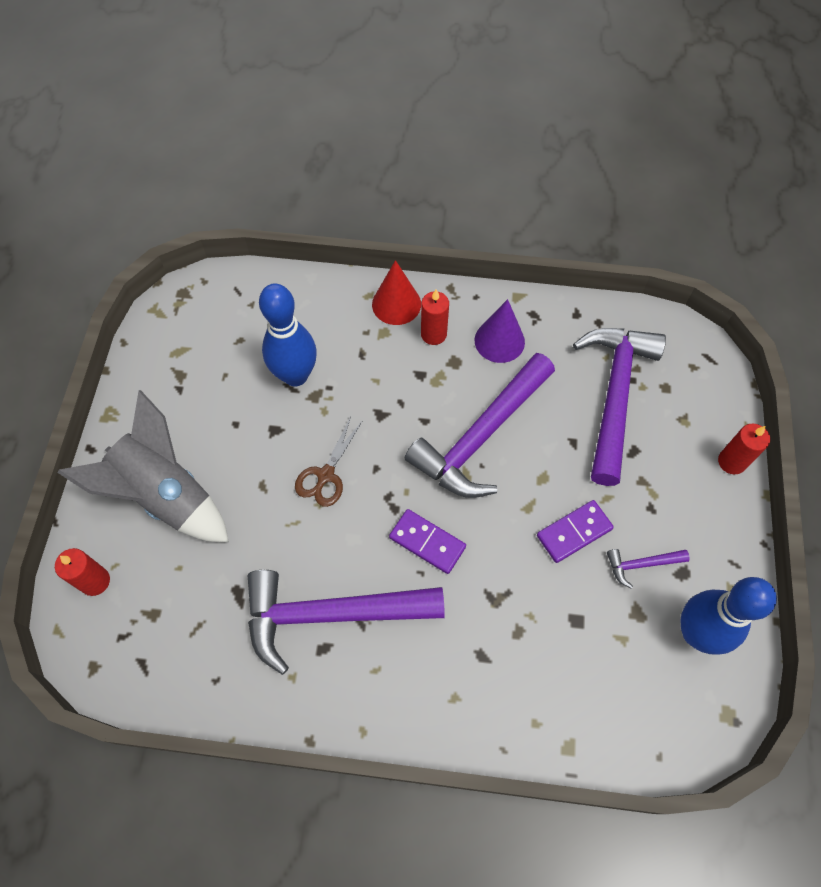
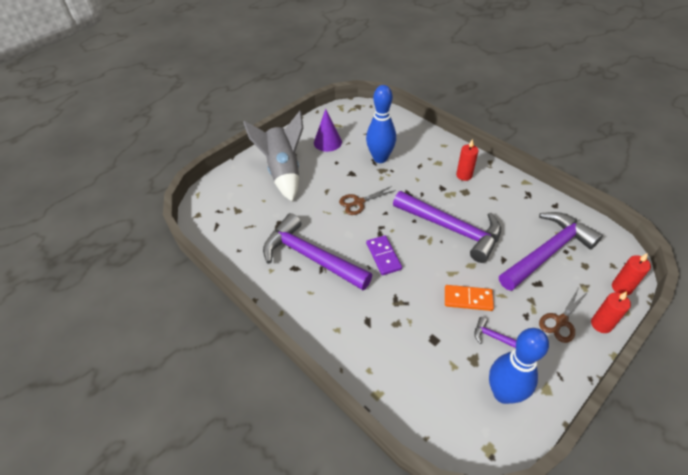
camera: 40 degrees right, 15 degrees down
red candle [55,548,110,596] -> red candle moved to [612,253,651,295]
red cone [372,260,421,325] -> none
purple hammer [405,353,555,498] -> purple hammer turned 135 degrees counterclockwise [393,191,501,263]
purple cone [475,299,525,363] -> purple cone moved to [314,109,342,152]
purple domino [537,500,614,563] -> orange domino [445,285,494,311]
none -> brown scissors [539,288,588,343]

